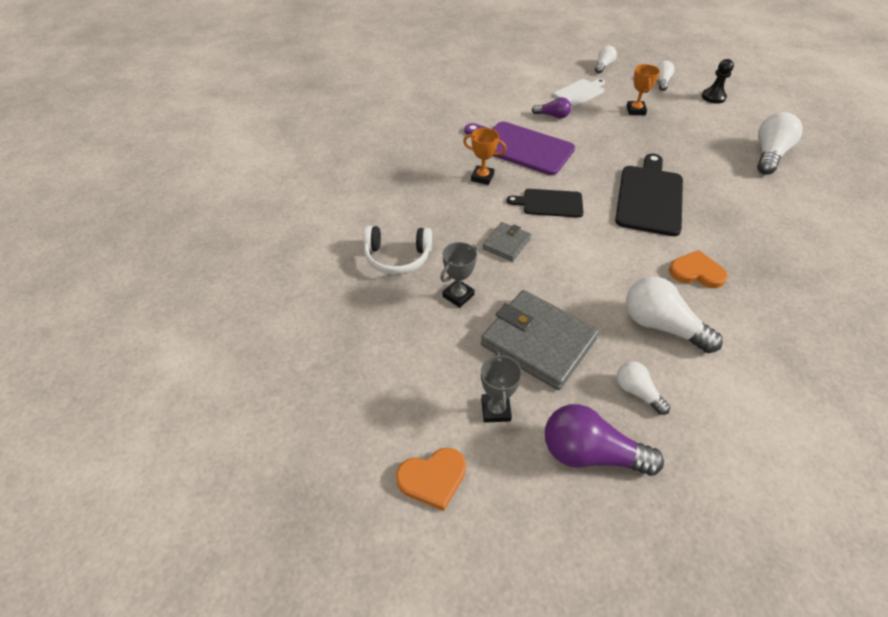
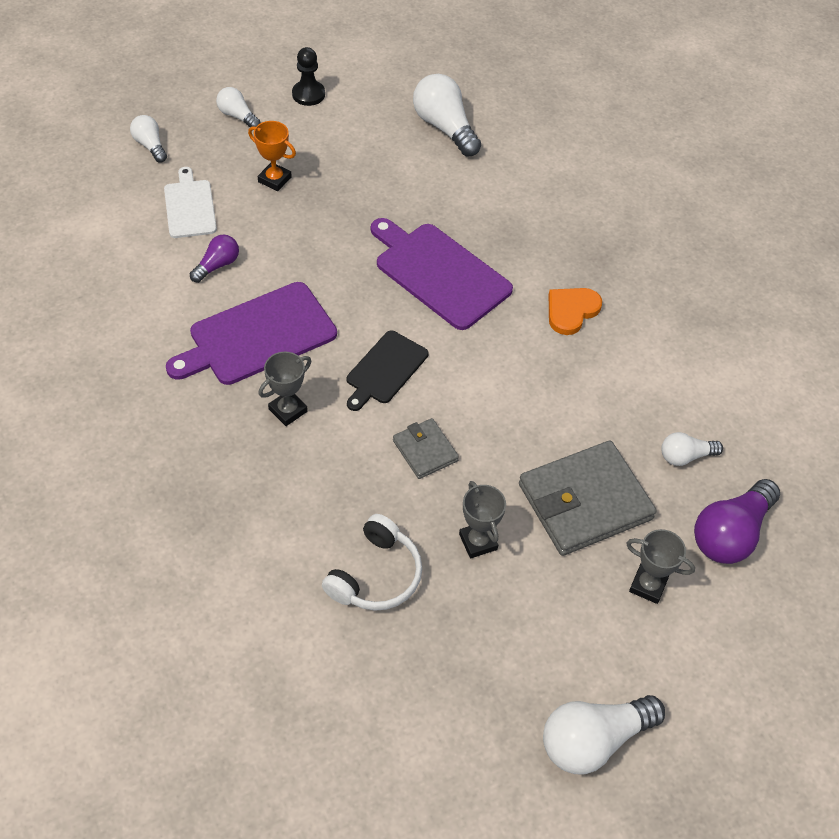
camera: 65 degrees left, 5 degrees up
orange heart [396,448,466,511] -> none
orange trophy [463,128,507,185] -> grey trophy [258,352,311,426]
black cutting board [615,153,683,236] -> purple cutting board [371,218,513,330]
white light bulb [626,277,723,353] -> white light bulb moved to [543,695,665,774]

